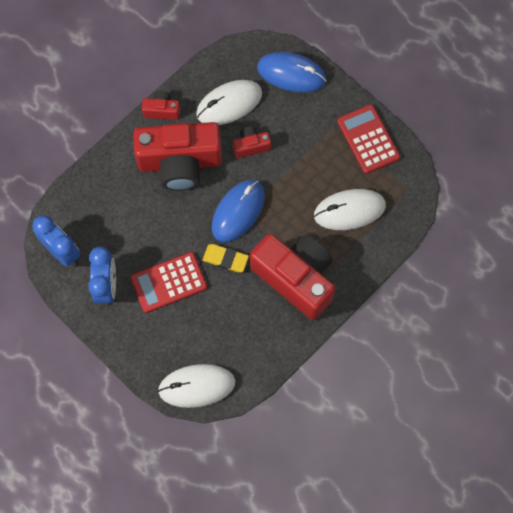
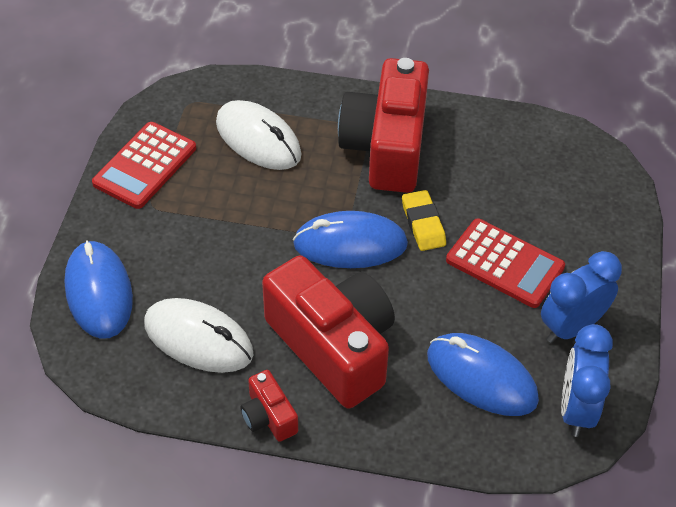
camera: 125 degrees left, 20 degrees down
white mouse [158,364,235,408] -> none
red camera [233,127,271,158] -> none
none -> blue mouse [427,333,539,416]

